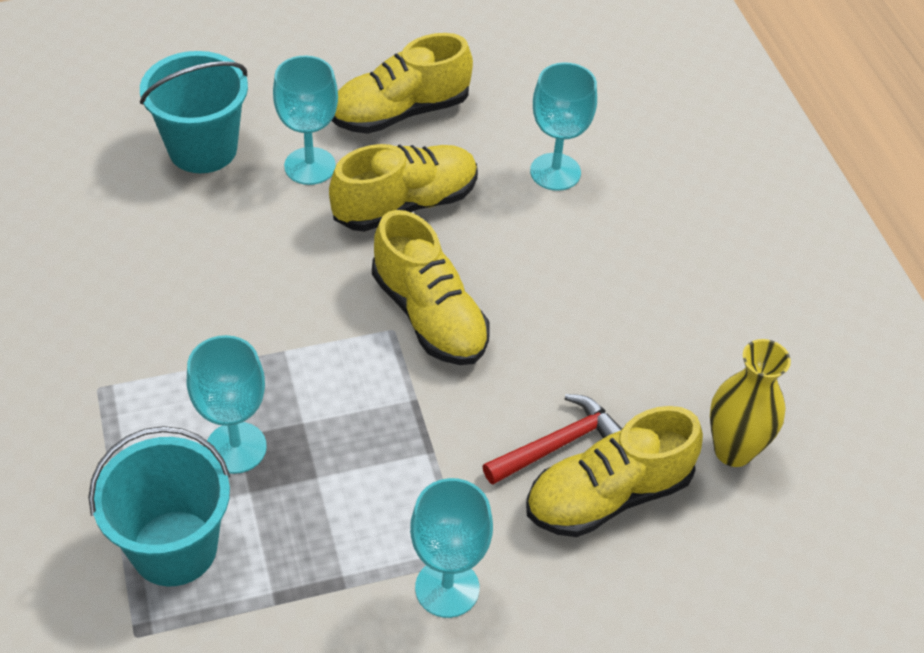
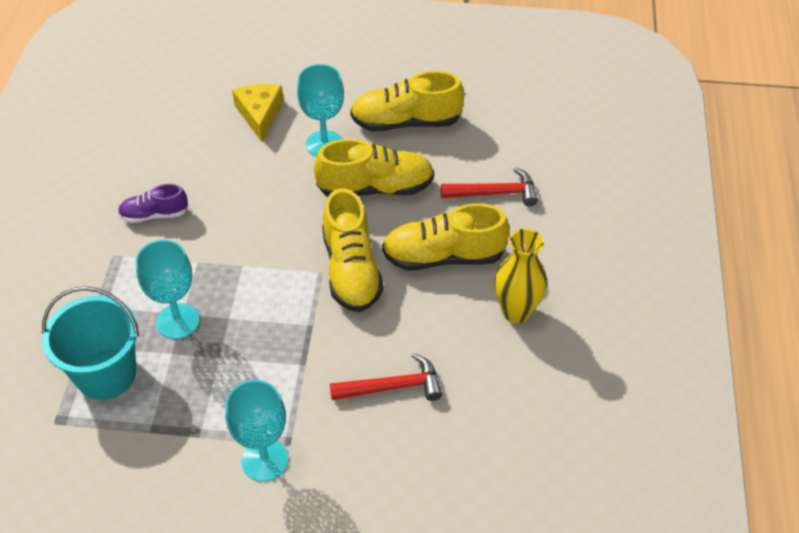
camera: 25 degrees right, 0 degrees up
turquoise bucket [140,51,248,173] -> yellow cheese [232,84,284,142]
yellow shoe [526,406,703,537] -> yellow shoe moved to [382,203,510,271]
turquoise goblet [530,62,597,191] -> red hammer [441,167,538,206]
yellow vase [710,339,791,467] -> yellow vase moved to [494,229,547,323]
none -> purple shoe [118,184,188,223]

